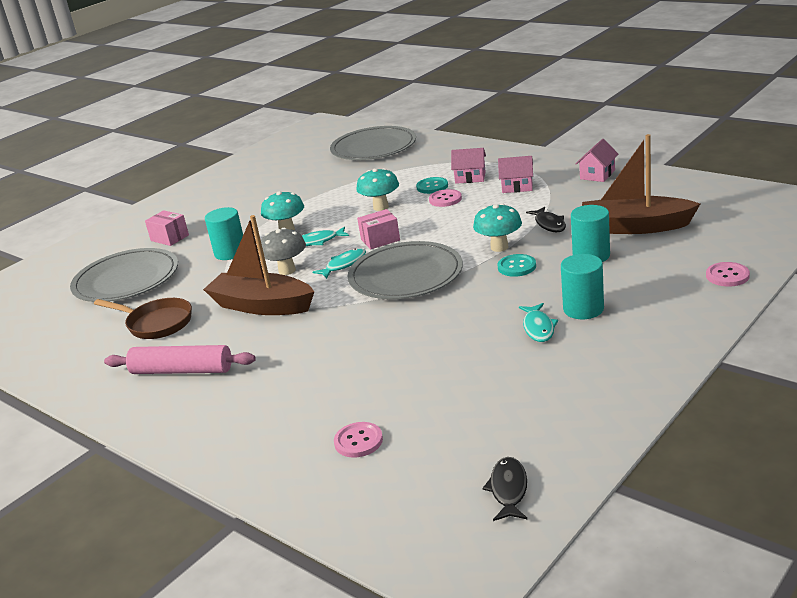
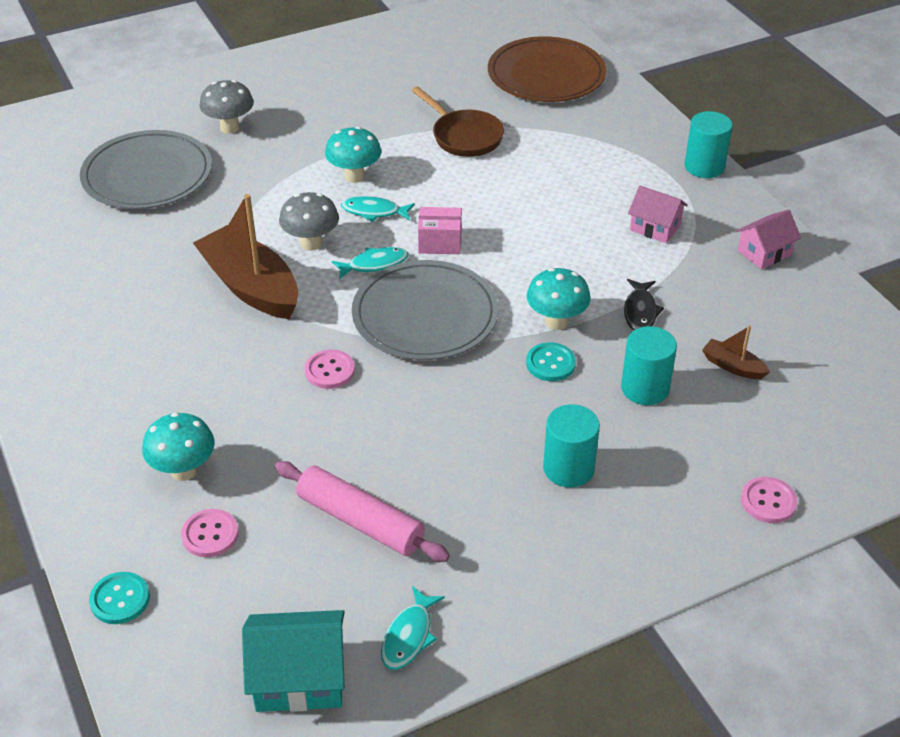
camera: 20 degrees right, 15 degrees up
brown pan [94,298,192,339] -> brown pan moved to [411,87,504,157]
pink rolling pin [104,345,256,374] -> pink rolling pin moved to [275,461,450,562]
pink box [145,210,189,246] -> grey mushroom [199,80,254,134]
turquoise cylinder [205,207,243,260] -> turquoise cylinder moved to [684,111,733,178]
grey plate [330,126,416,160] -> brown plate [488,36,606,102]
turquoise mushroom [356,168,399,211] -> turquoise mushroom moved to [142,412,215,481]
turquoise button [416,177,448,194] -> turquoise button moved to [89,572,150,624]
pink button [429,189,462,207] -> pink button moved to [305,350,355,389]
pink house [451,148,486,184] -> none
black fish [482,457,527,521] -> turquoise house [242,610,345,712]
turquoise fish [519,303,558,342] -> turquoise fish moved to [381,586,445,670]
brown boat [582,134,700,234] -> brown boat [702,326,770,379], size x0.45

